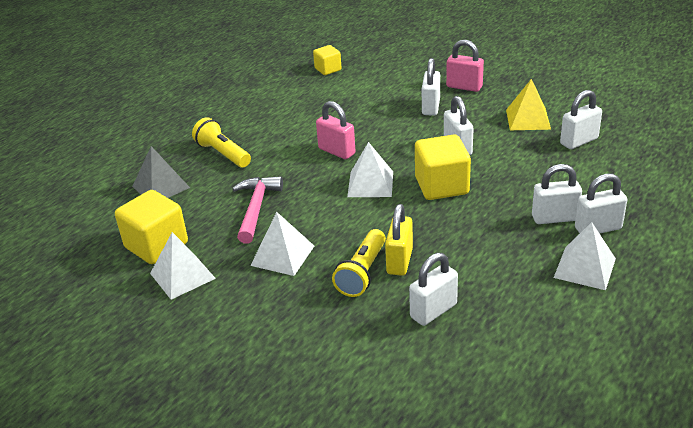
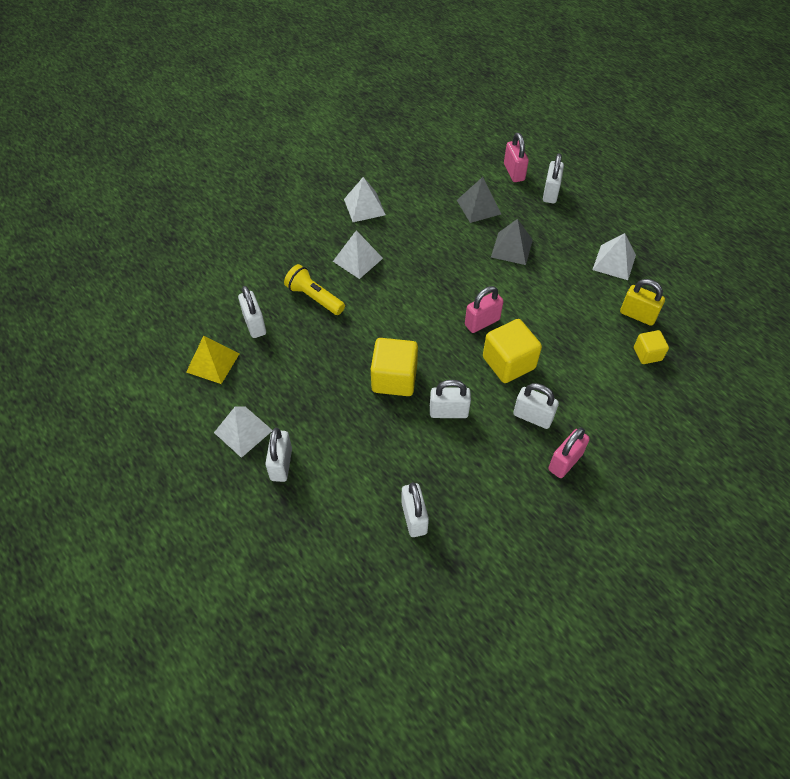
camera: 105 degrees right, 20 degrees up
yellow cube [115,190,188,264] -> yellow cube moved to [483,319,542,383]
yellow flashlight [192,117,251,167] -> grey pyramid [491,219,533,265]
pink hammer [232,176,283,244] -> none
white pyramid [347,142,393,197] -> white pyramid moved to [592,233,636,280]
yellow padlock [385,204,413,276] -> yellow padlock moved to [620,279,665,326]
yellow pyramid [506,79,551,130] -> yellow pyramid moved to [186,336,240,384]
white padlock [532,164,582,224] -> white padlock moved to [543,153,564,203]
none -> pink padlock [504,133,529,182]

